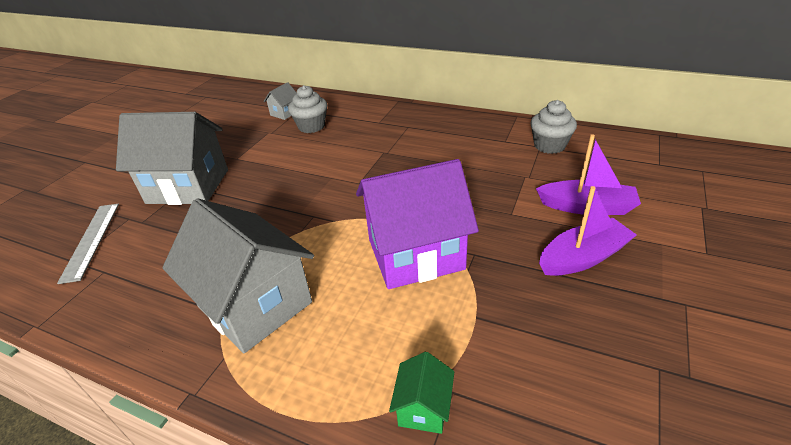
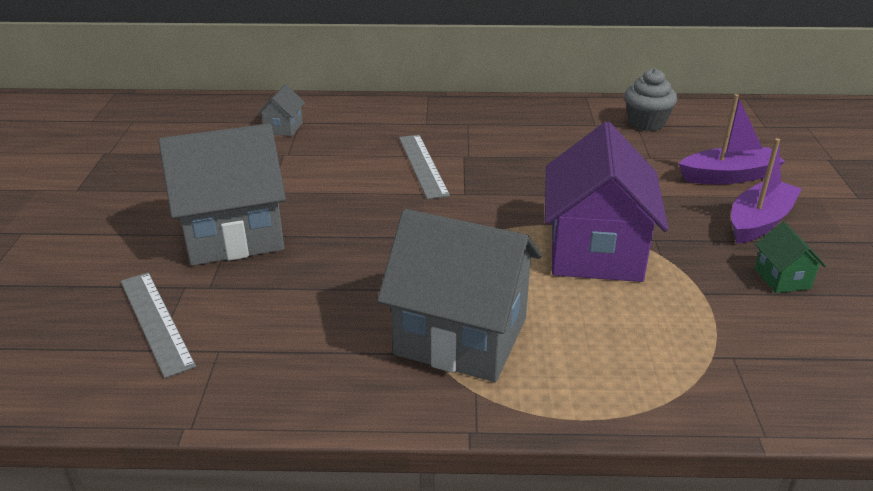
camera: 25 degrees left, 5 degrees down
grey cupcake [288,85,327,133] -> none
purple house [356,159,479,289] -> purple house turned 45 degrees counterclockwise [545,122,669,282]
green house [389,352,454,434] -> green house moved to [755,222,826,293]
none -> grey ruler [399,135,450,199]

